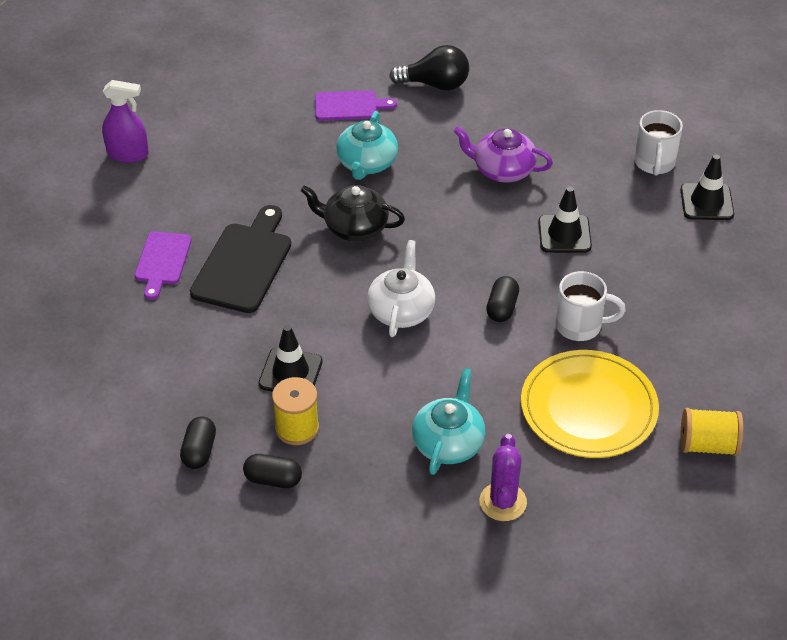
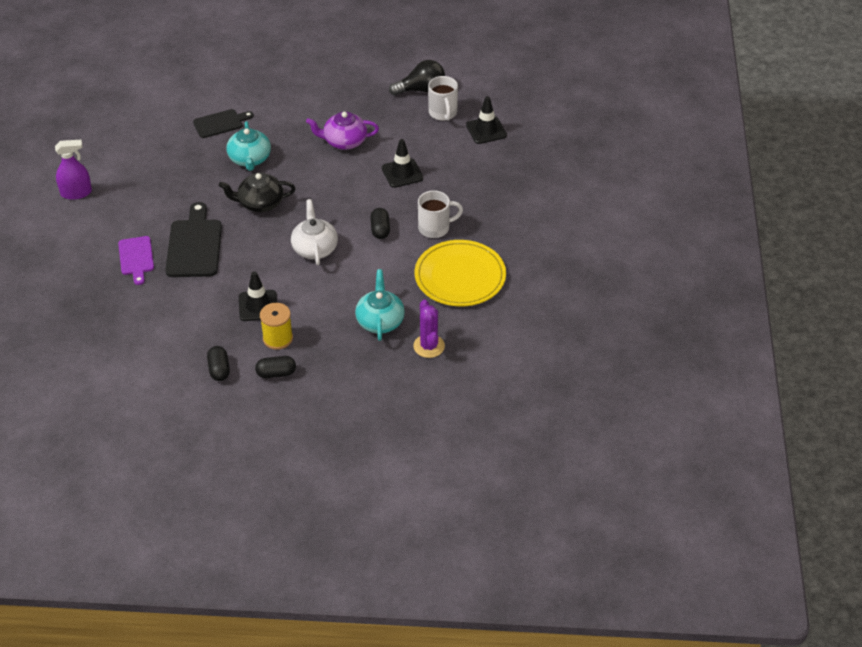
camera: 20 degrees left, 0 degrees up
purple cutting board [315,90,397,121] -> black cutting board [193,109,254,138]
black light bulb [389,45,469,91] -> black light bulb moved to [389,60,445,96]
yellow spool [680,408,743,456] -> none

